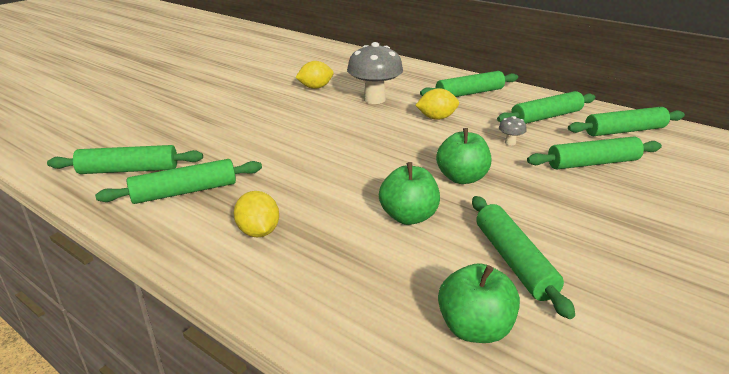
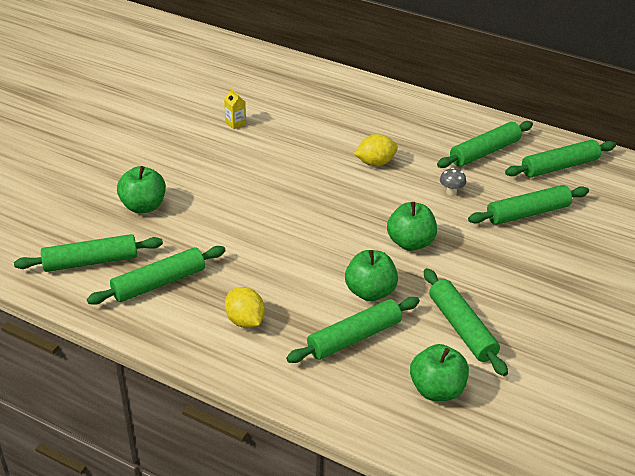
camera: 10 degrees left, 10 degrees up
yellow lemon [295,61,333,89] -> yellow carton [224,88,246,129]
grey mushroom [347,42,403,104] -> none
green rolling pin [420,71,518,97] -> green rolling pin moved to [286,297,420,363]
none -> green apple [117,166,166,213]

